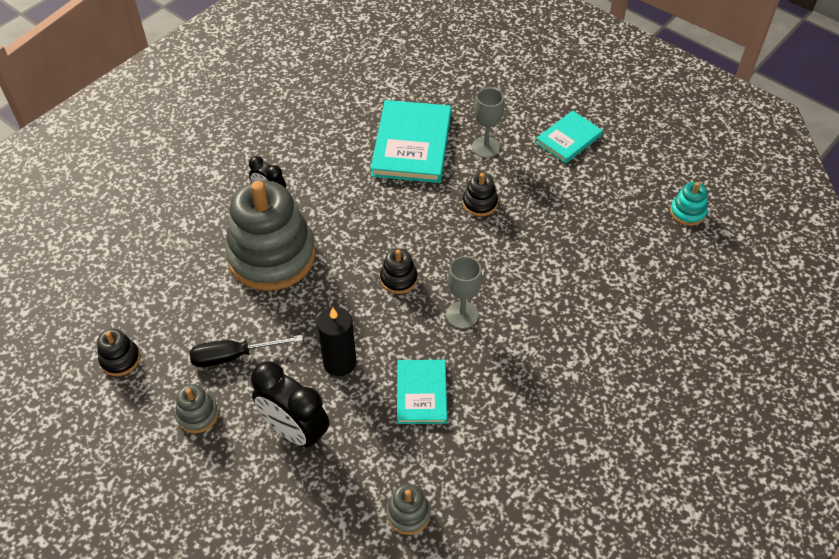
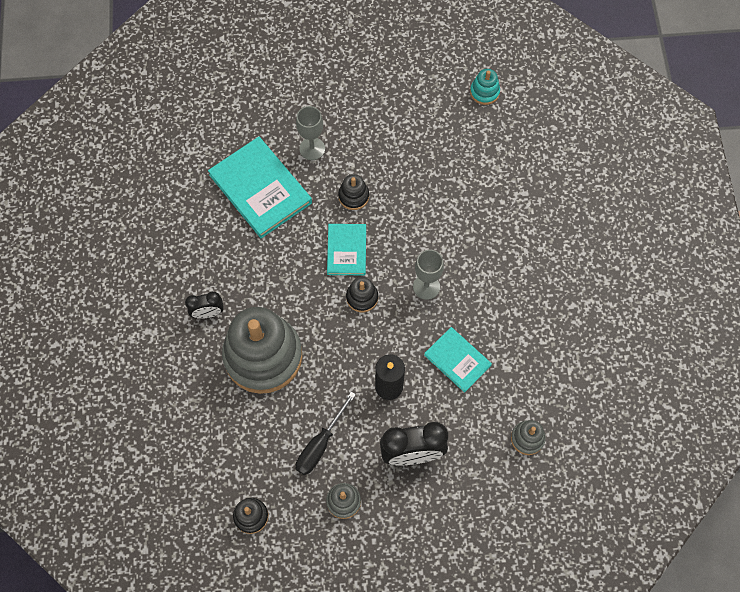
camera: 45 degrees left, 15 degrees up
turquoise book [536,110,603,163] -> turquoise book moved to [327,224,366,275]

